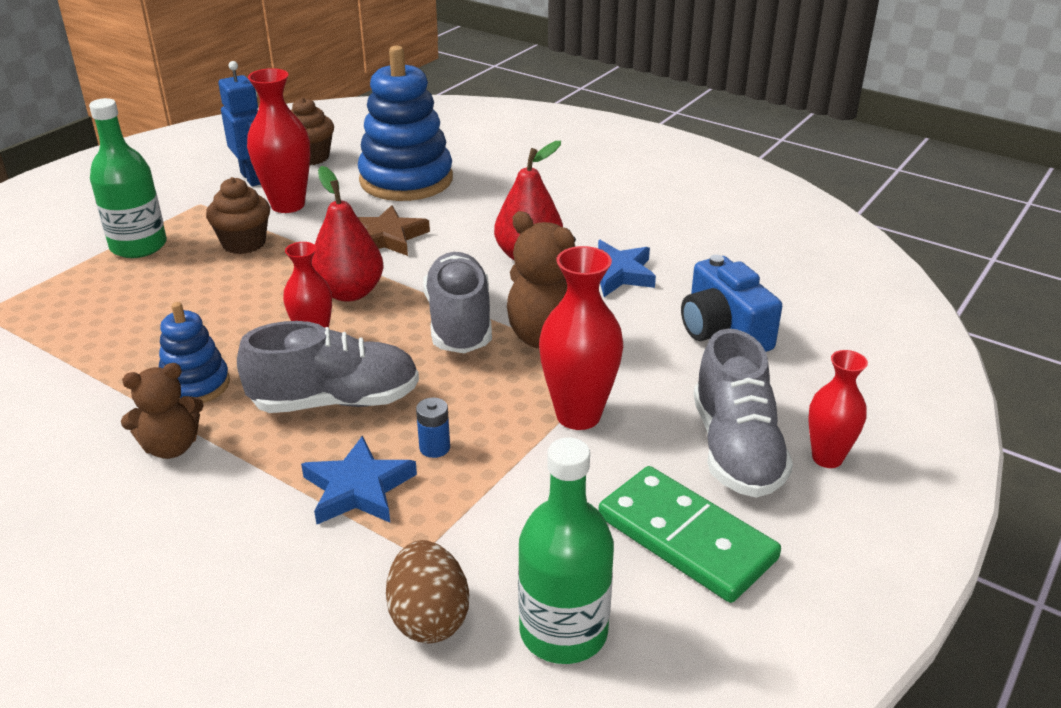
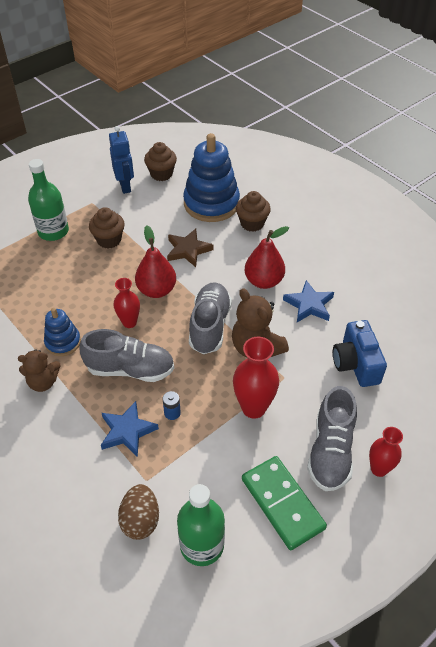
camera: 15 degrees right, 15 degrees up
red vase [247,68,310,213] -> none
none -> brown cupcake [236,191,271,232]

